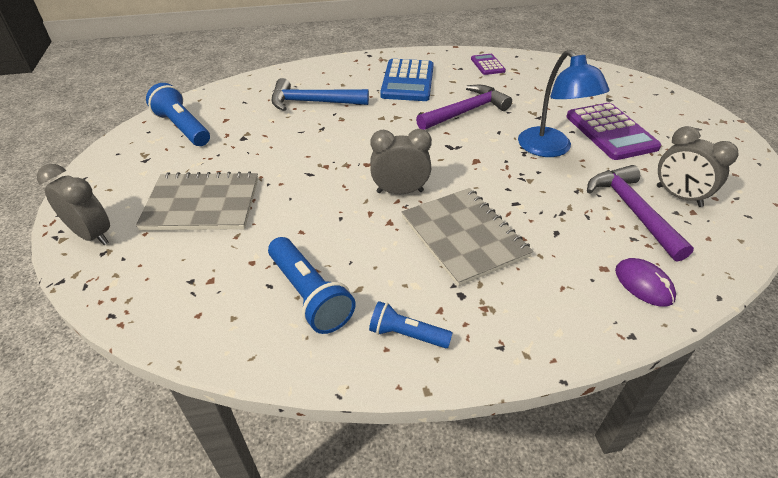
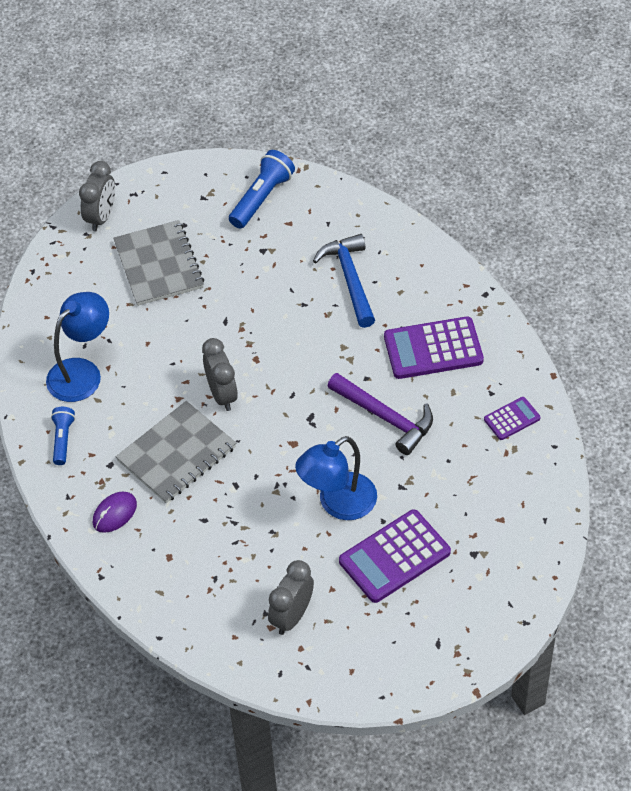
camera: 75 degrees right, 10 degrees up
blue flashlight [268,237,355,334] -> blue lamp [46,292,109,402]
blue calculator [380,59,434,101] -> purple calculator [384,317,484,379]
purple hammer [587,165,694,262] -> none
purple mouse [615,258,676,306] -> purple mouse moved to [93,491,137,533]

